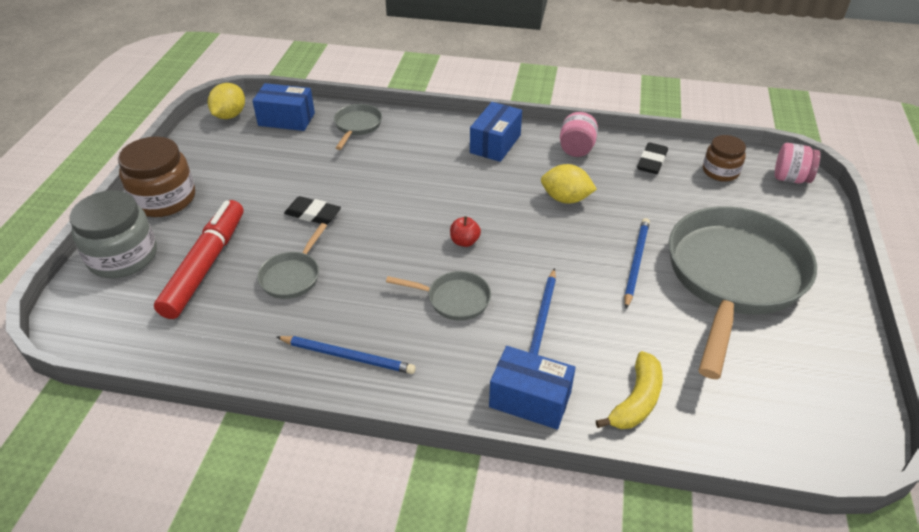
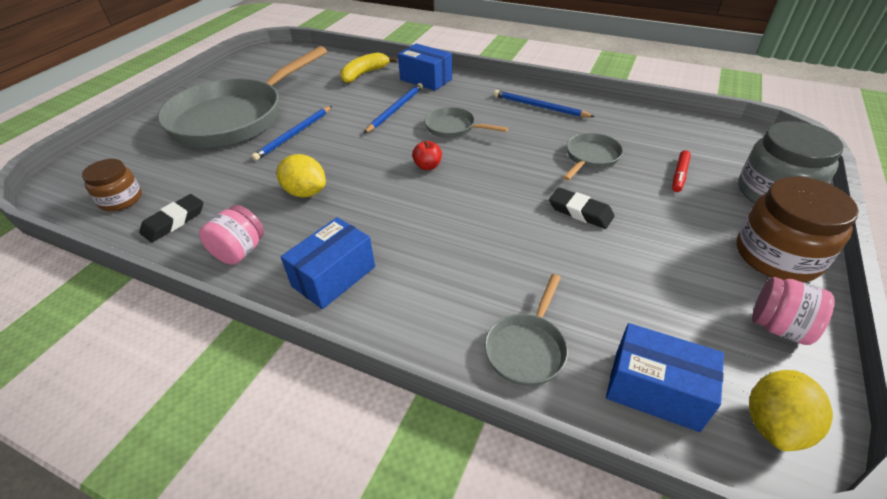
camera: 165 degrees left, 0 degrees up
red marker [154,200,243,319] -> red marker [672,150,691,192], size x0.43
pink jar [775,143,820,183] -> pink jar moved to [752,277,835,345]

